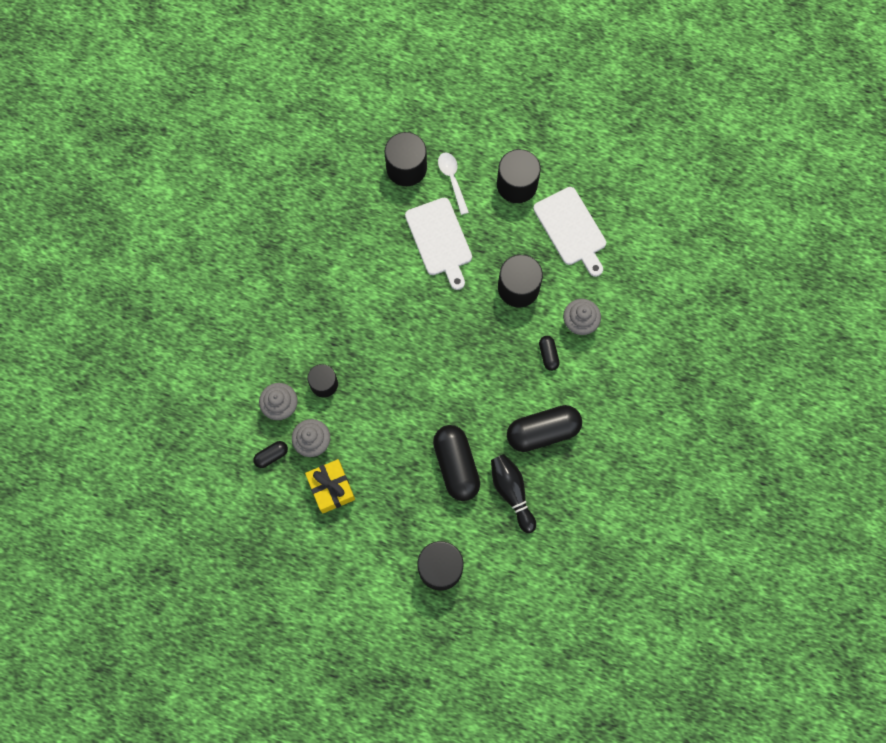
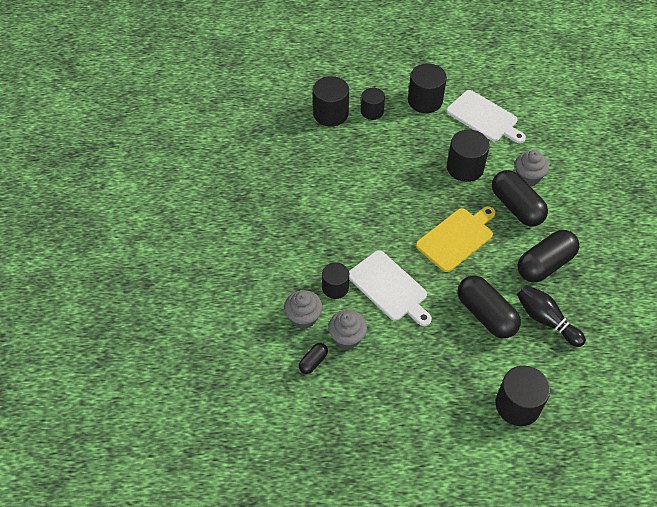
camera: 20 degrees left, 20 degrees down
yellow gift [305,459,355,513] -> none
white cutting board [405,198,472,290] -> white cutting board moved to [349,250,432,326]
white spoon [438,152,469,215] -> black cylinder [361,88,385,120]
black capsule [539,336,560,371] -> black capsule [492,170,548,227], size x2.10
none -> yellow cutting board [416,206,495,272]

